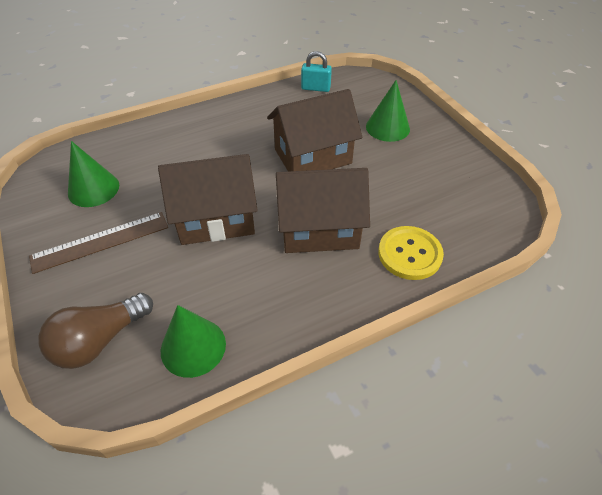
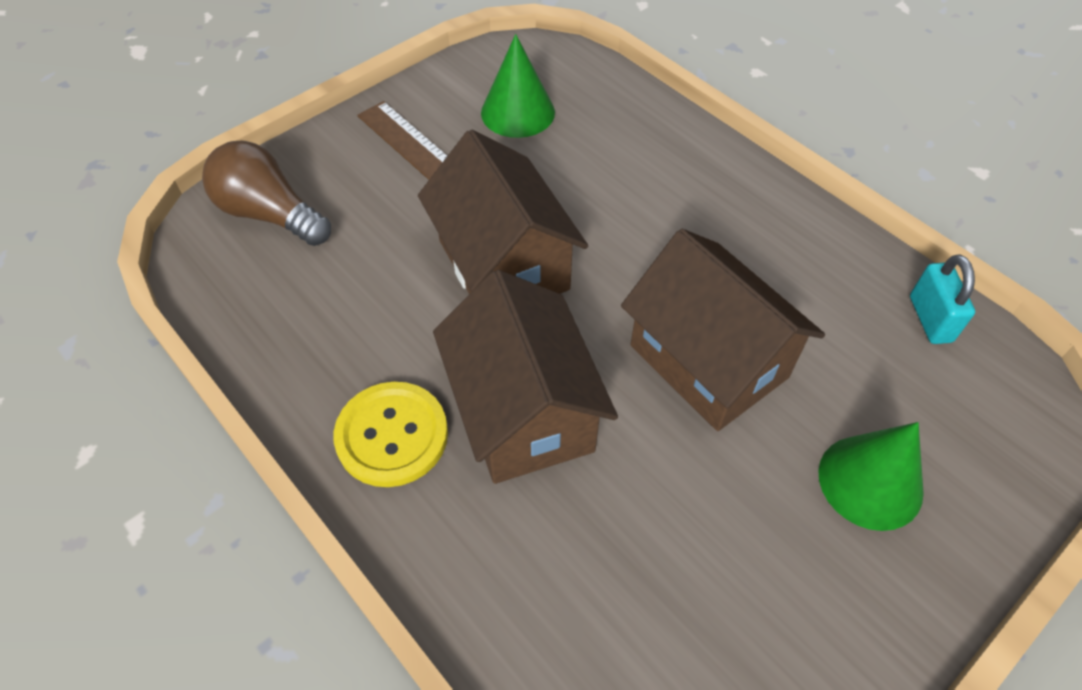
camera: 75 degrees right, 5 degrees up
green cone [161,305,226,378] -> none
yellow button [378,226,444,280] -> yellow button moved to [334,382,448,487]

